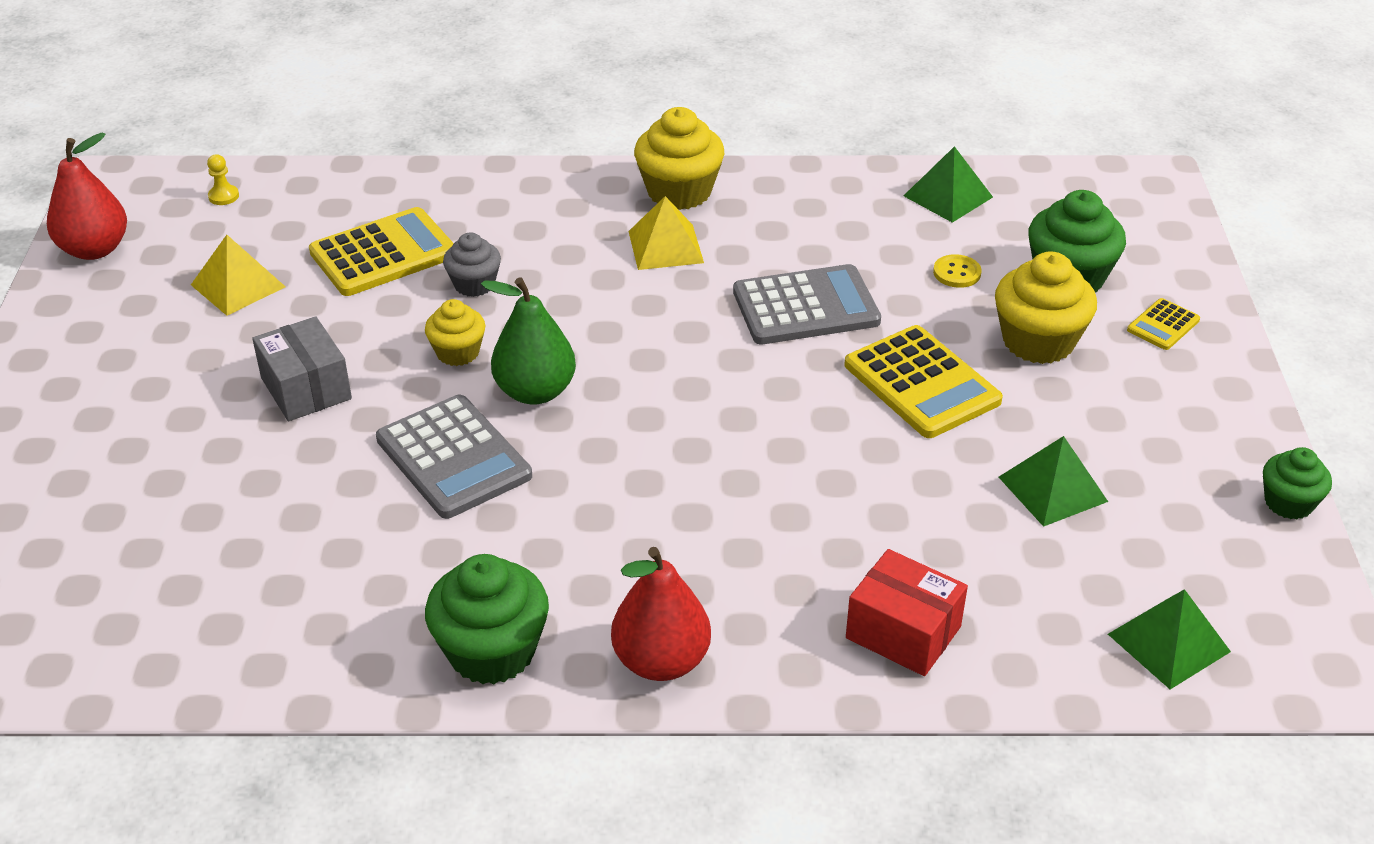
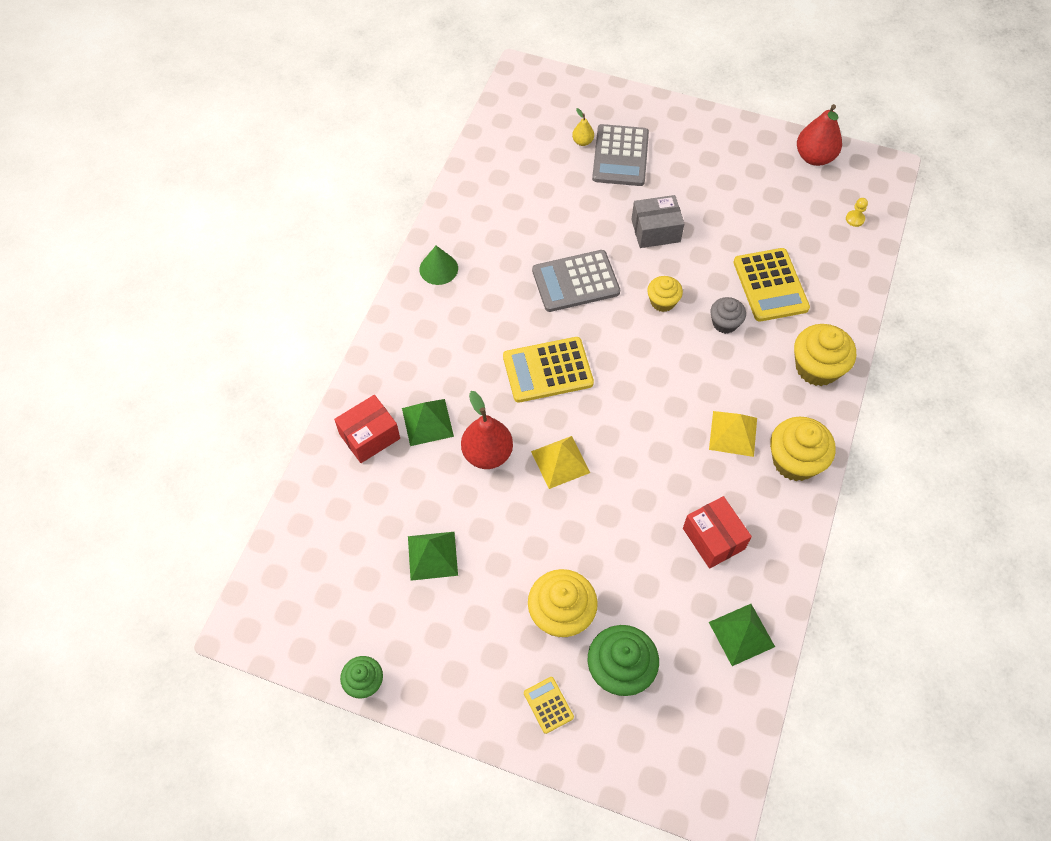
camera: 110 degrees right, 20 degrees up
yellow pyramid [191,235,286,316] -> yellow pyramid moved to [531,436,590,489]
green cupcake [425,554,549,685] -> green cone [420,246,458,285]
green pear [481,277,576,404] -> none
red pear [611,547,711,681] -> red pear moved to [461,391,513,469]
grey calculator [733,264,881,344] -> grey calculator moved to [592,124,649,186]
yellow calculator [844,325,1003,438] -> yellow calculator moved to [503,337,594,403]
yellow button [933,254,981,288] -> none
green pyramid [1108,589,1231,689] -> green pyramid moved to [402,399,454,446]
none -> yellow pear [572,108,594,146]
none -> red box [683,496,752,569]
none -> yellow cupcake [794,324,856,386]

